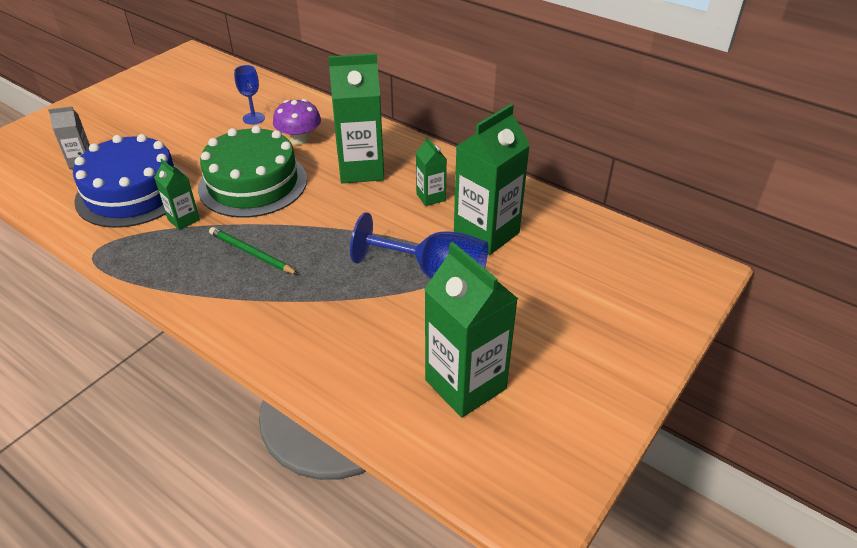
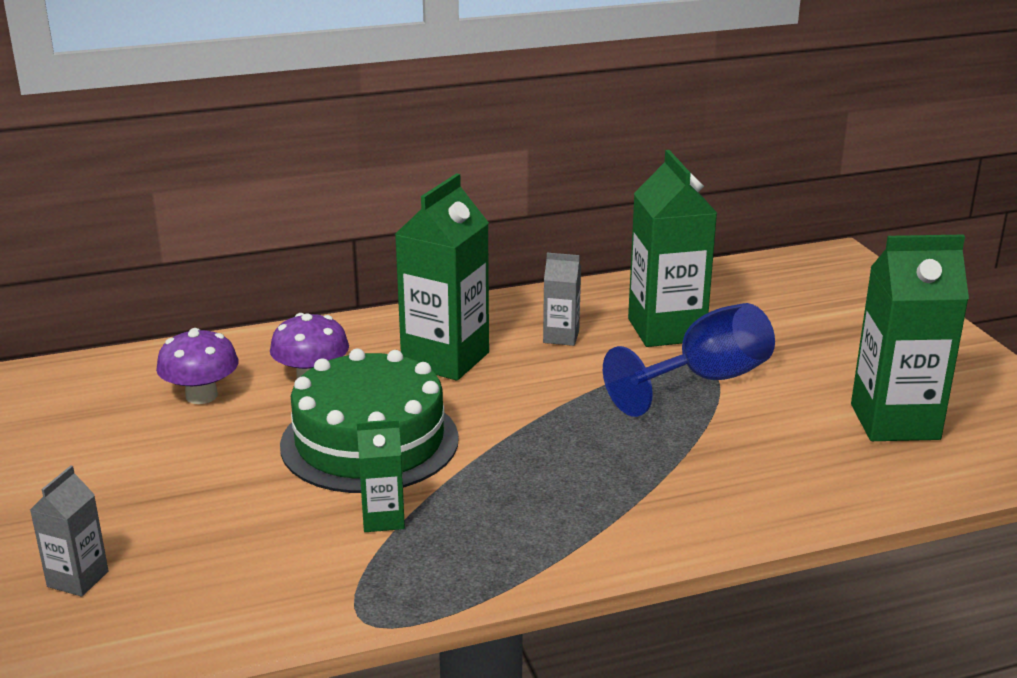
camera: 55 degrees left, 15 degrees down
blue cake [73,134,186,228] -> none
green pencil [209,227,298,274] -> none
blue goblet [234,65,265,125] -> purple mushroom [156,328,239,404]
green carton [416,136,447,206] -> grey carton [543,253,581,346]

